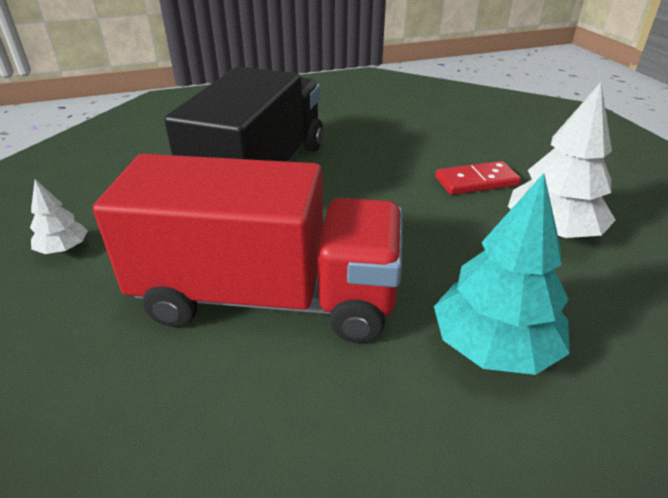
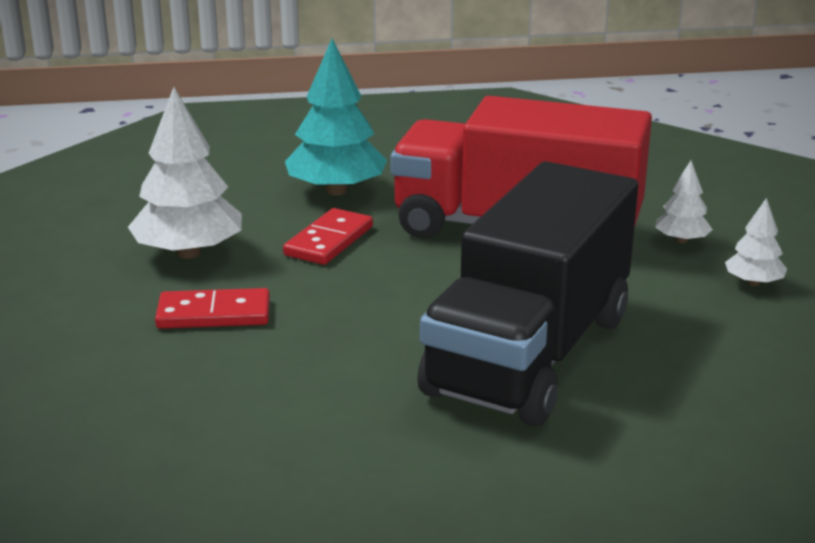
camera: 170 degrees left, 10 degrees down
none -> red domino [283,208,373,265]
none -> white tree [655,161,713,243]

